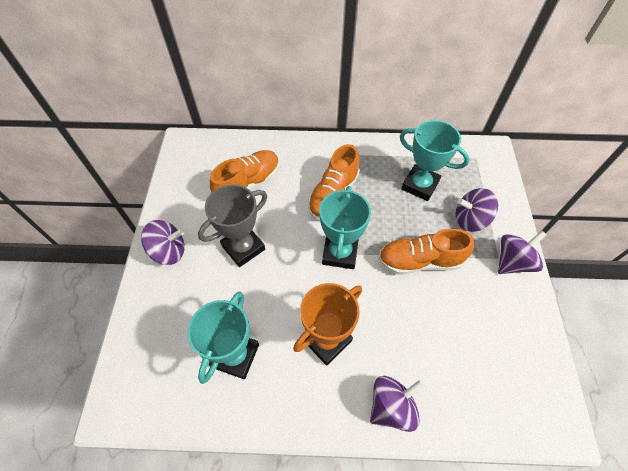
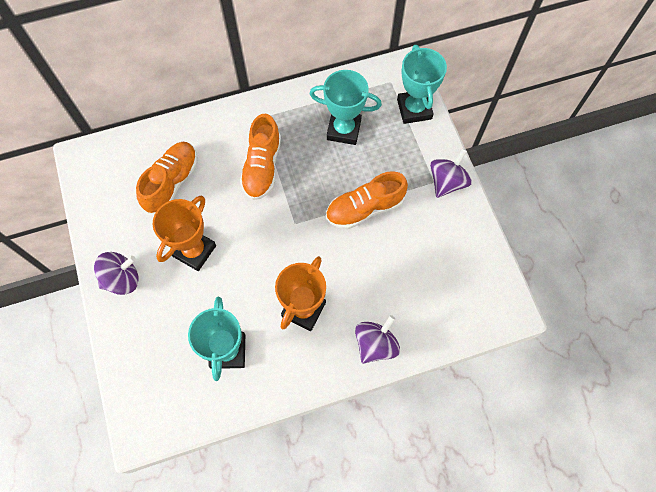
camera: 20 degrees left, 10 degrees up
grey trophy [198,184,267,267] -> orange trophy [153,195,216,271]
turquoise trophy [319,186,371,269] -> turquoise trophy moved to [397,45,447,124]
purple spinning top [456,188,498,232] -> none

